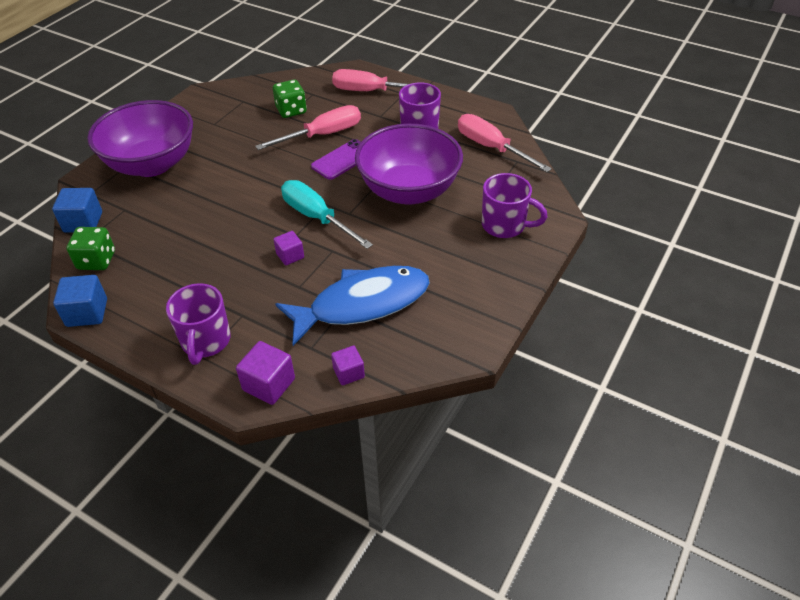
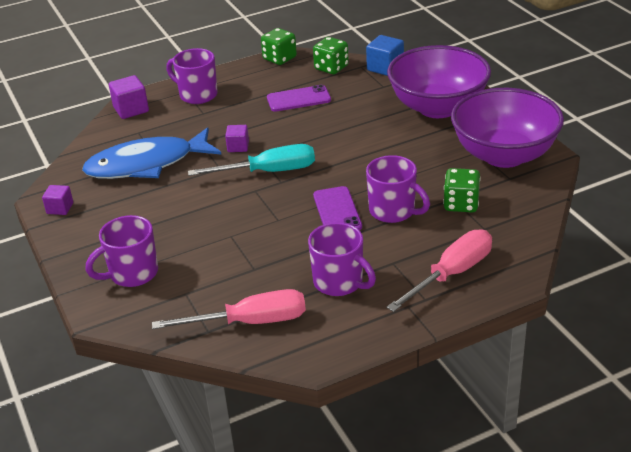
camera: 125 degrees right, 10 degrees down
blue cube [53,275,107,327] -> green dice [261,28,297,65]
pink screwdriver [255,105,361,150] -> purple mug [366,155,430,223]
blue fish [275,266,430,346] -> blue fish turned 60 degrees clockwise [82,127,222,179]
purple cube [331,346,365,386] -> purple cube moved to [42,185,73,215]
purple bowl [355,124,463,205] -> purple bowl moved to [451,88,564,168]
none -> purple phone [267,85,331,112]

